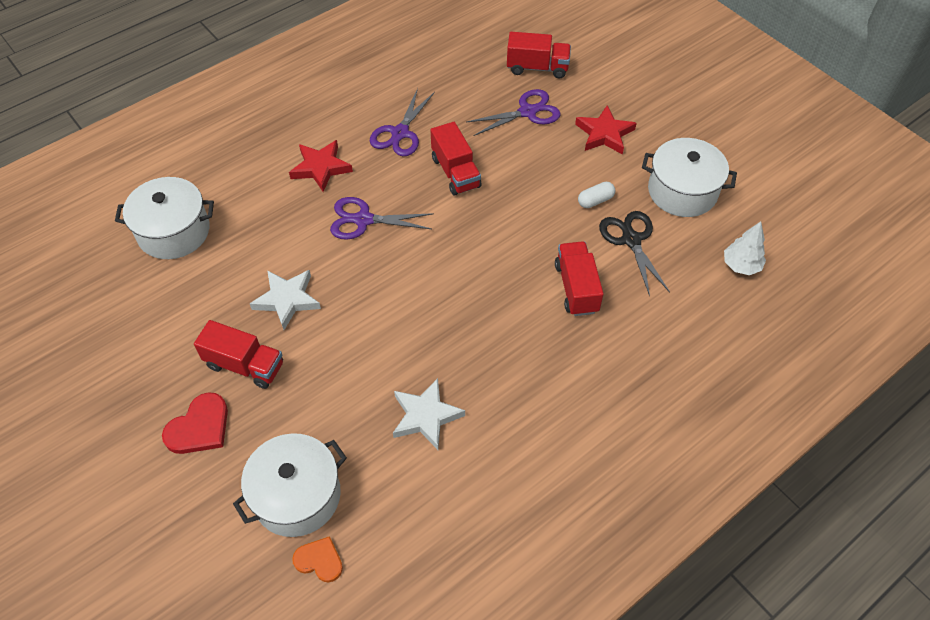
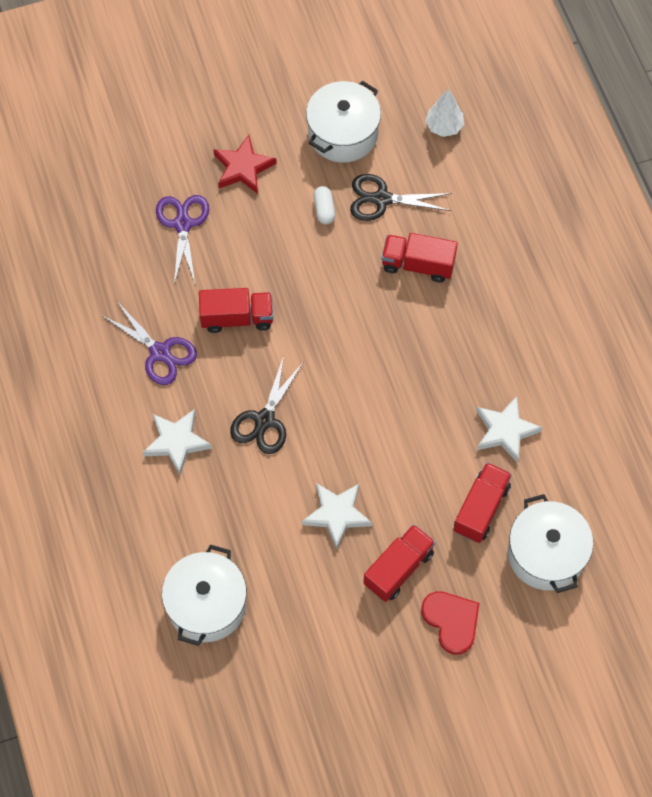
camera: 70 degrees left, 10 degrees up
red star [289,140,353,192] -> white star [143,409,212,475]
orange heart [292,536,343,582] -> none
purple scissors [330,197,434,240] -> black scissors [230,356,303,454]
red truck [507,32,571,78] -> red truck moved to [453,462,512,543]

